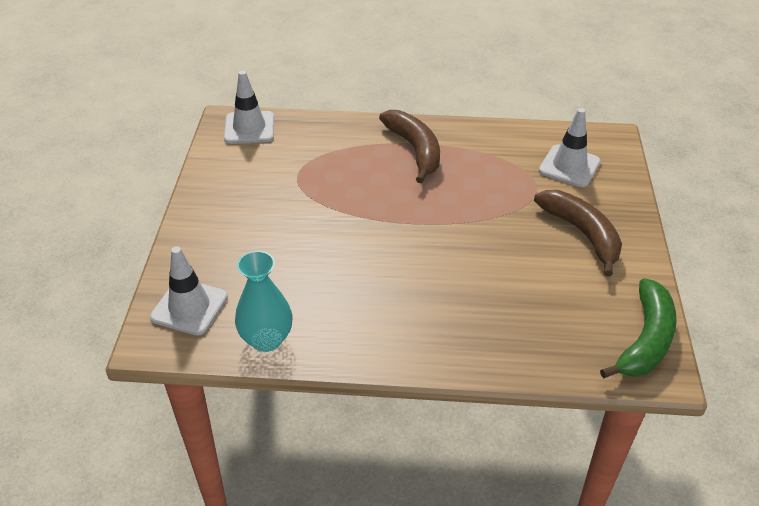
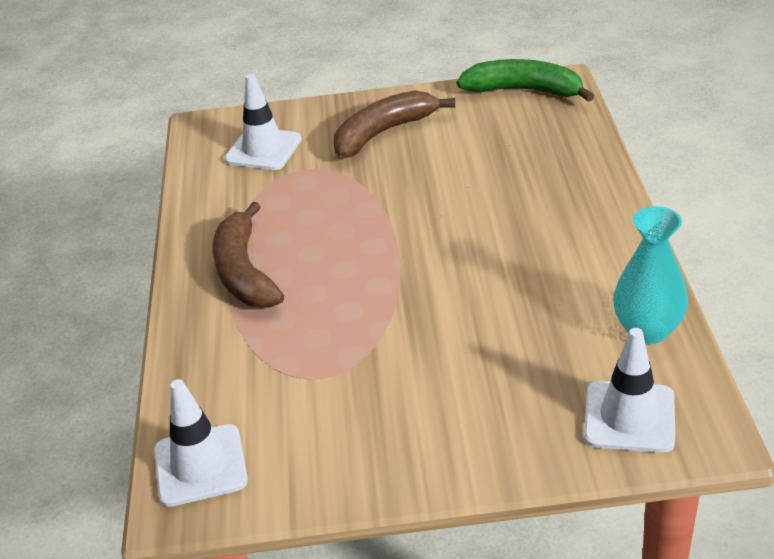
camera: 95 degrees left, 5 degrees down
brown banana [379,110,440,183] -> brown banana turned 75 degrees counterclockwise [213,202,284,308]

